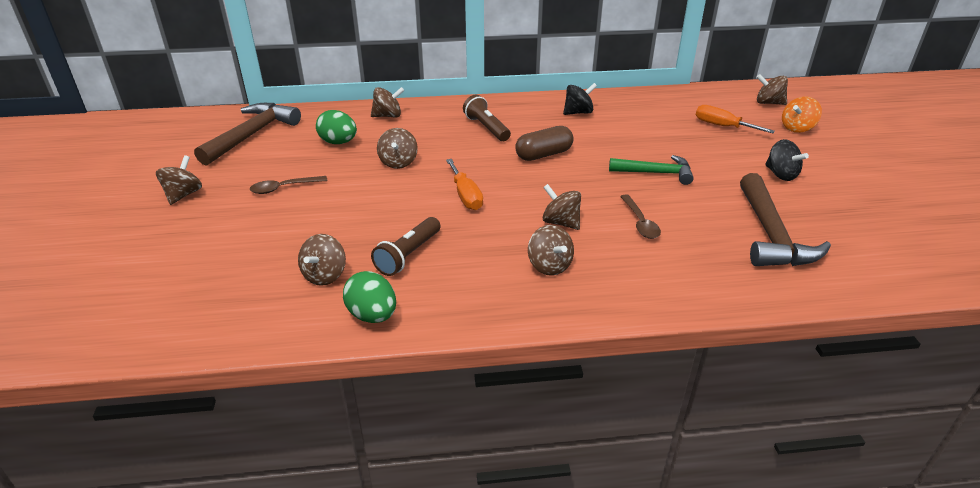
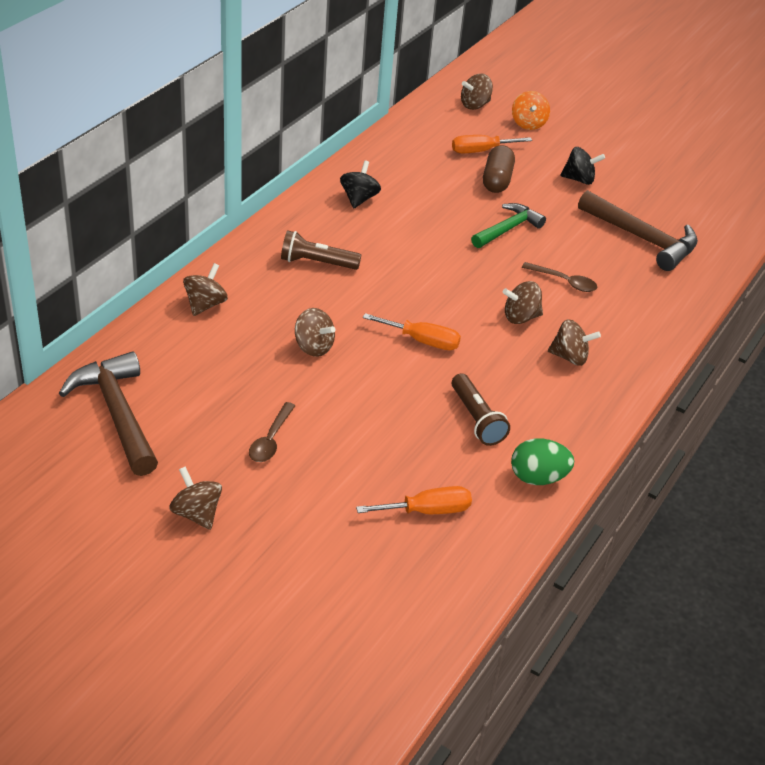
camera: 55 degrees left, 5 degrees up
brown spinning top [298,234,346,286] -> none
green egg [316,110,357,144] -> none
brown capsule [515,126,574,161] -> brown capsule moved to [483,145,515,193]
none -> orange screwdriver [356,486,472,514]

